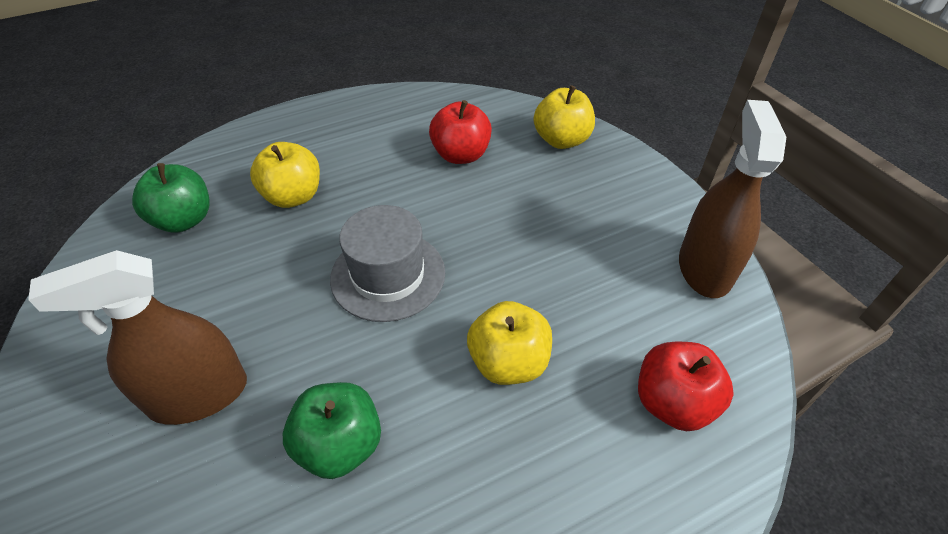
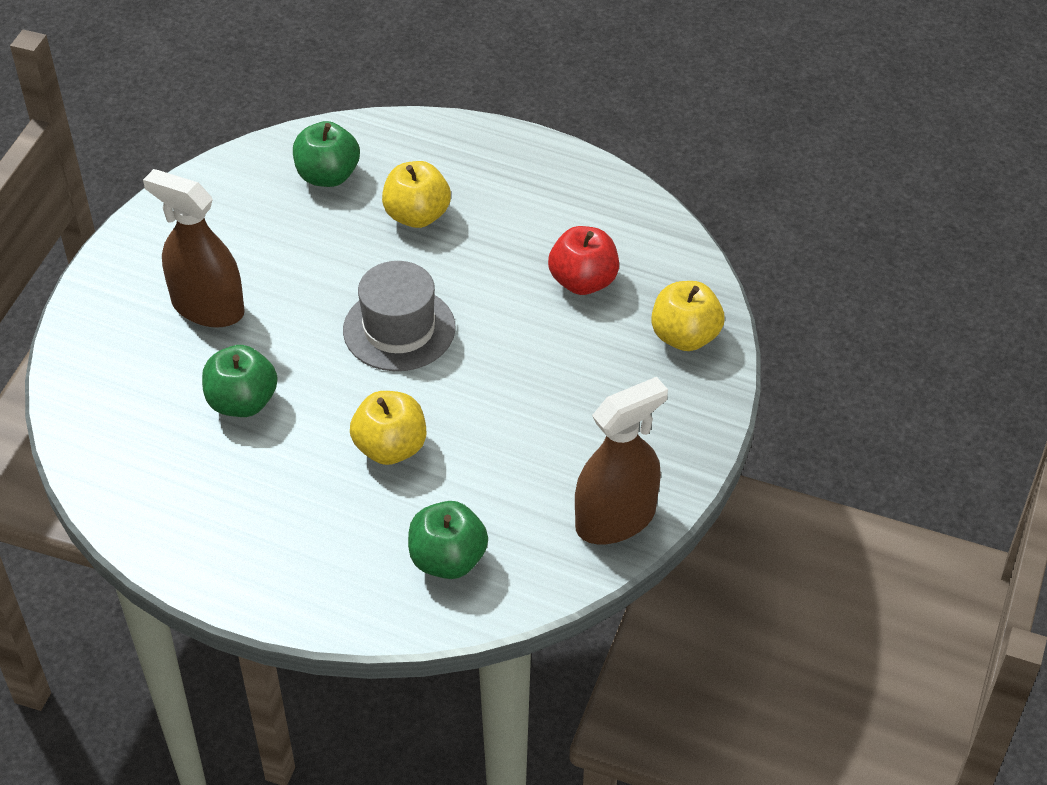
camera: 50 degrees right, 0 degrees up
red apple [638,342,734,431] -> green apple [408,501,488,579]

